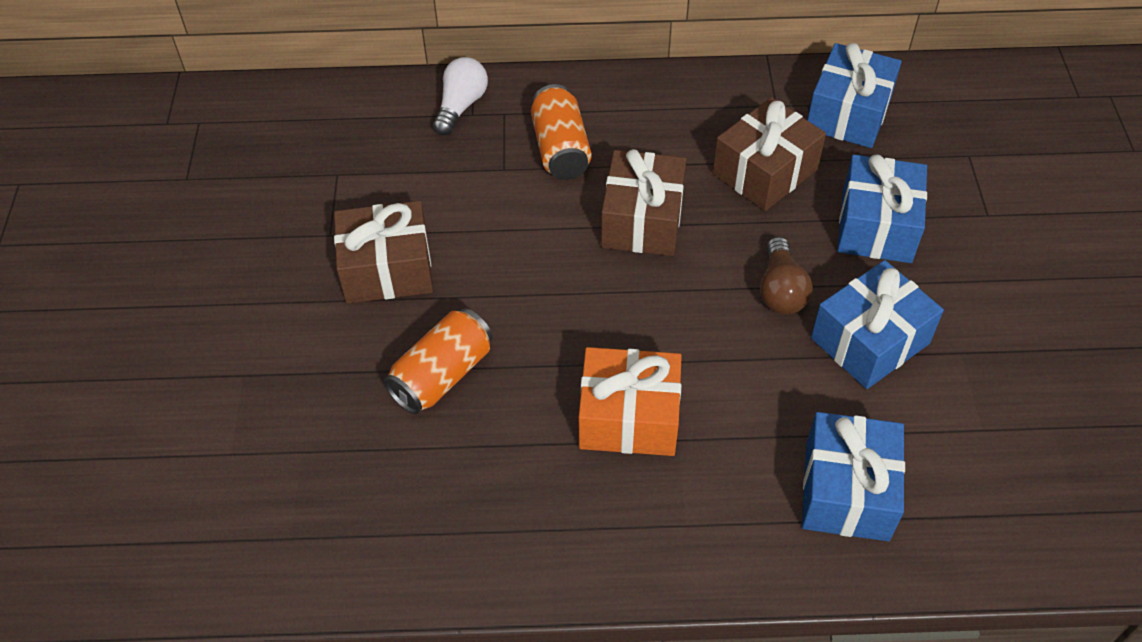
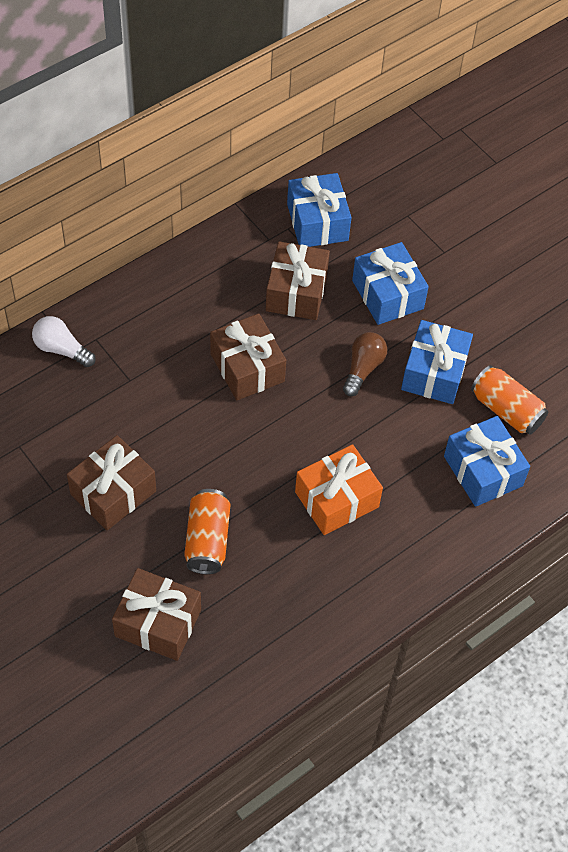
camera: 40 degrees left, 5 degrees up
white light bulb [433,57,488,135] -> white light bulb turned 45 degrees counterclockwise [32,316,96,367]
orange can [531,84,592,180] -> orange can moved to [471,365,548,435]
brown light bulb [760,237,813,315] -> brown light bulb turned 120 degrees counterclockwise [343,332,388,396]
none -> brown gift [112,568,201,661]

